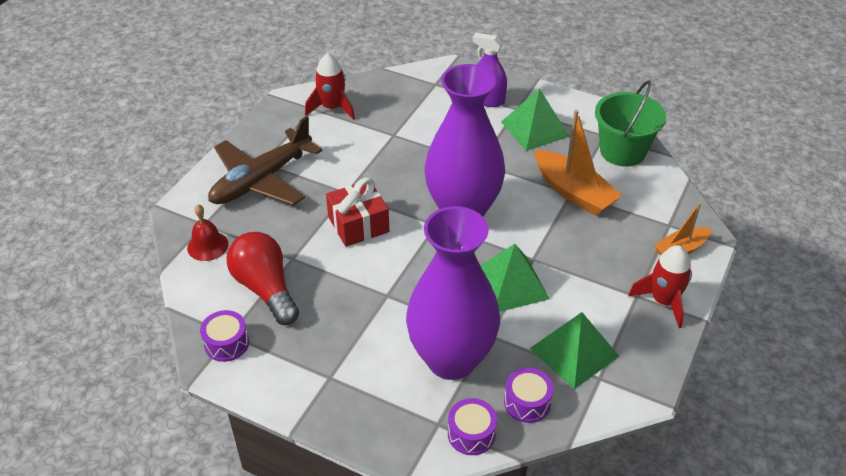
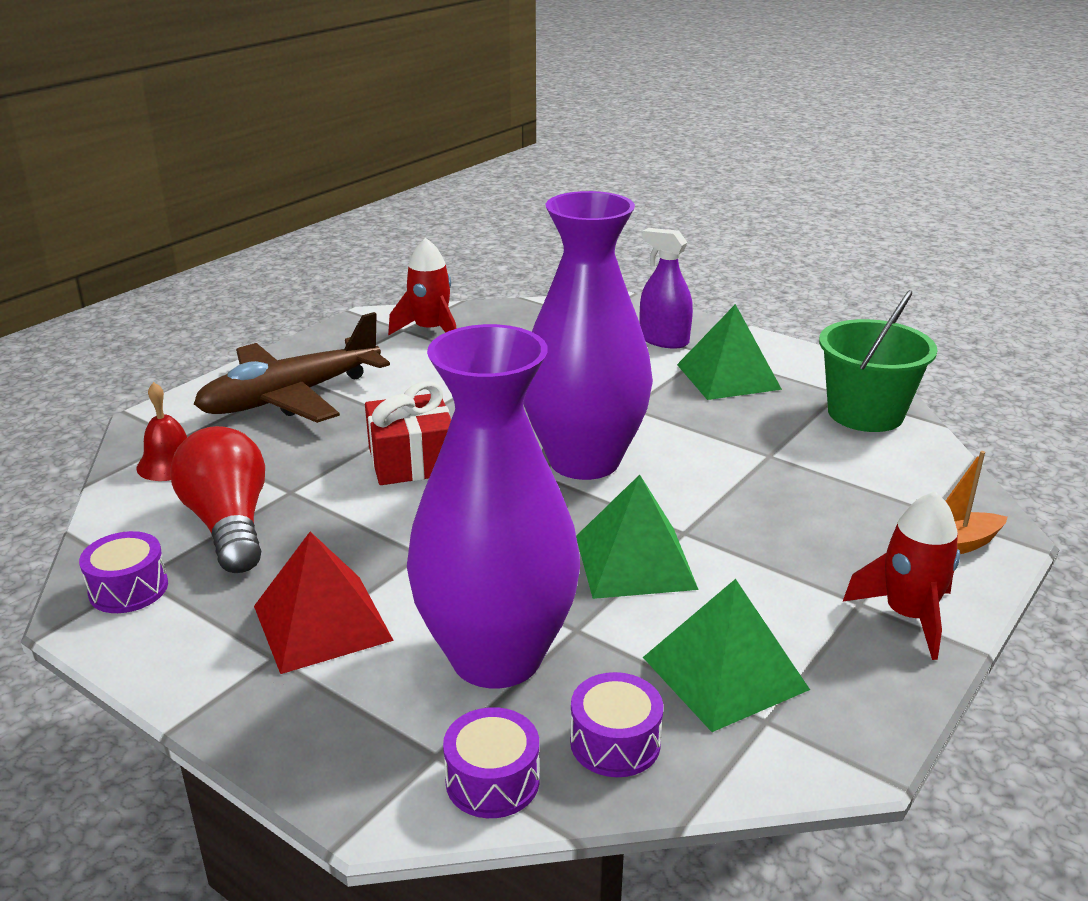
camera: 10 degrees right, 15 degrees down
orange boat [535,110,623,216] -> none
none -> red pyramid [254,532,394,674]

